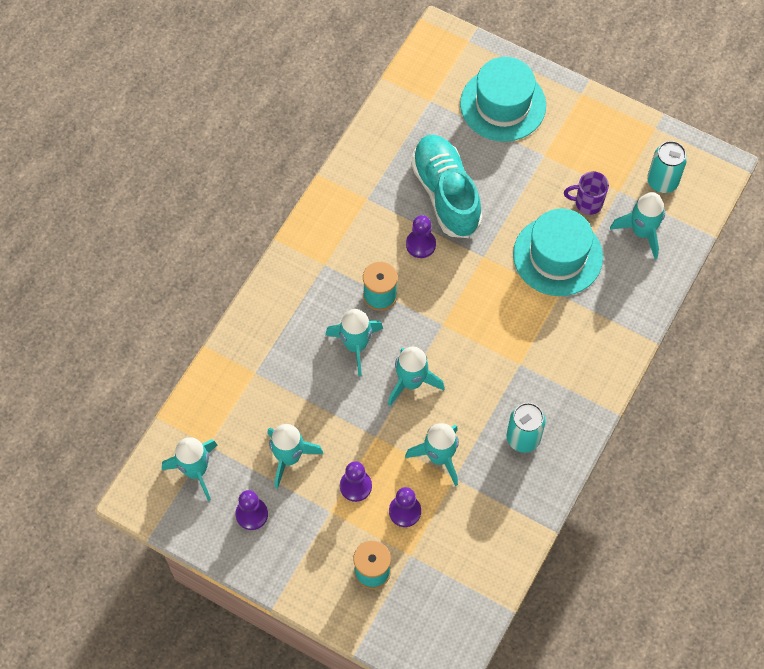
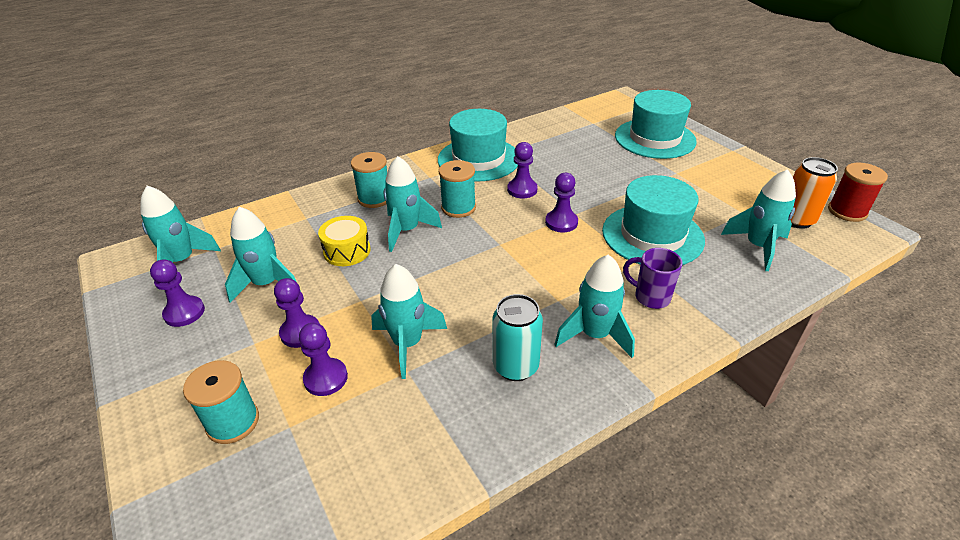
camera: 30 degrees right, 25 degrees down
turquoise rocket [388,346,445,406] -> turquoise rocket moved to [554,254,635,358]
turquoise shoe [411,135,482,238] -> none
purple mug [564,171,609,215] -> purple mug moved to [623,248,682,309]
turquoise can [647,141,687,193] -> orange can [790,157,838,229]
none -> yellow drum [318,216,371,266]
none -> turquoise spool [351,152,387,208]
none -> turquoise hat [438,109,518,182]
none -> purple pawn [545,173,578,233]
none -> red spool [828,163,888,222]

